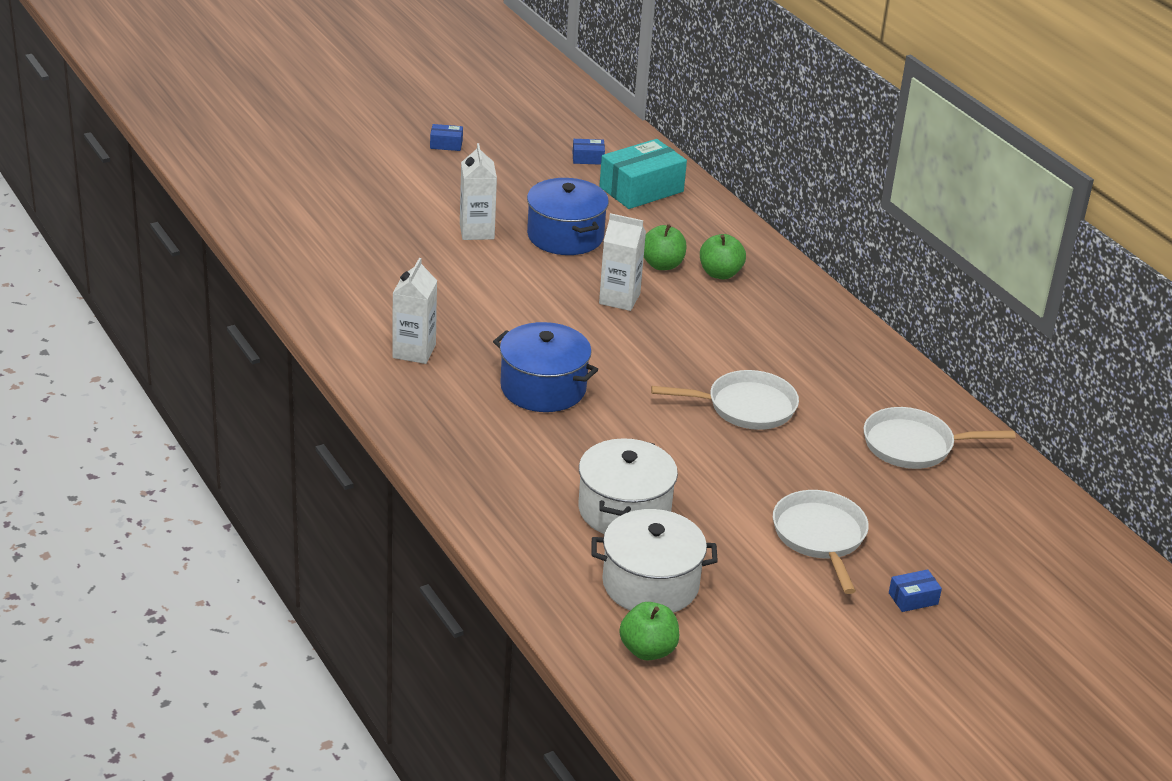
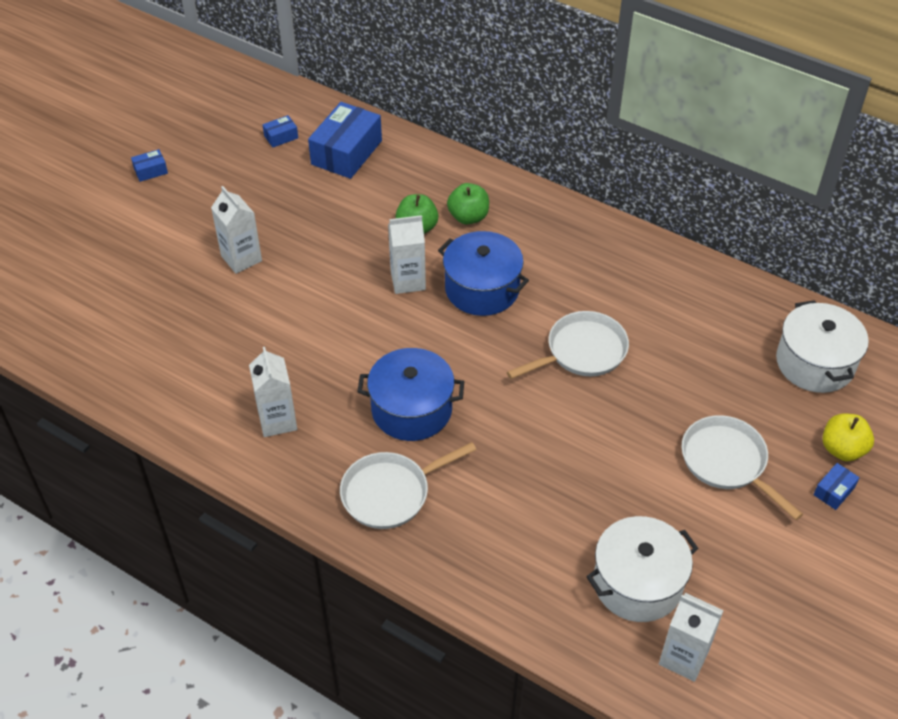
camera: 25 degrees left, 15 degrees up
blue pot [527,178,609,255] -> blue pot moved to [438,231,529,316]
white pot [578,438,678,534] -> white pot moved to [776,300,869,393]
turquoise box [599,139,687,209] -> blue box [308,102,382,179]
green apple [619,602,679,661] -> white carton [659,593,724,682]
white pan [864,407,1015,469] -> white pan moved to [340,442,477,529]
none -> yellow apple [822,414,874,461]

